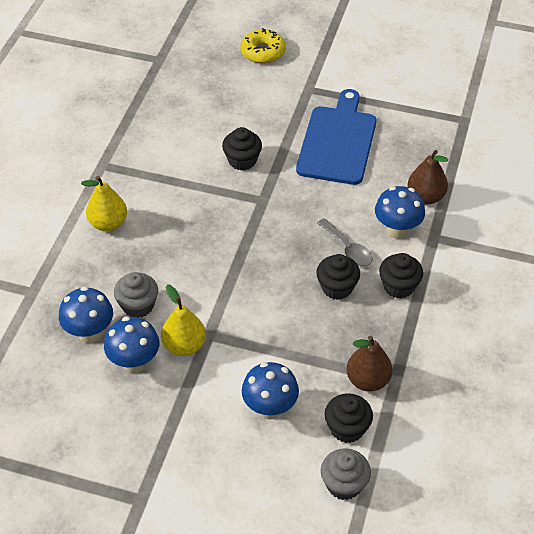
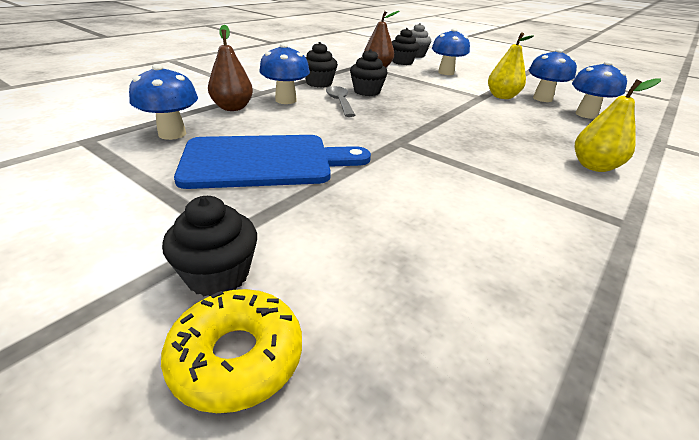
camera: 160 degrees left, 15 degrees down
grey cupcake [114,272,158,318] -> none
black cupcake [222,127,262,171] -> black cupcake moved to [162,196,257,297]
blue cutting board [296,89,376,185] -> blue cutting board turned 135 degrees counterclockwise [174,135,371,189]
none -> blue mushroom [129,64,198,140]

